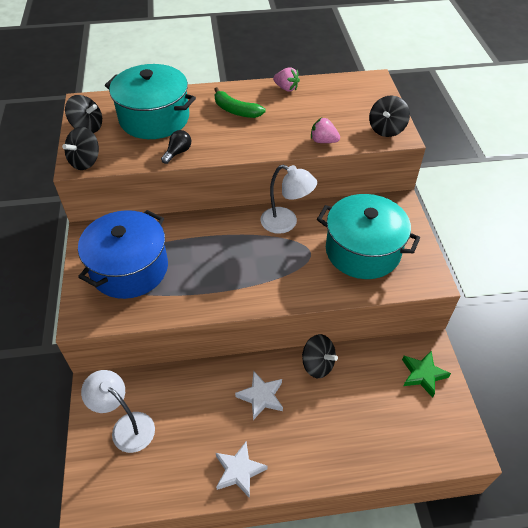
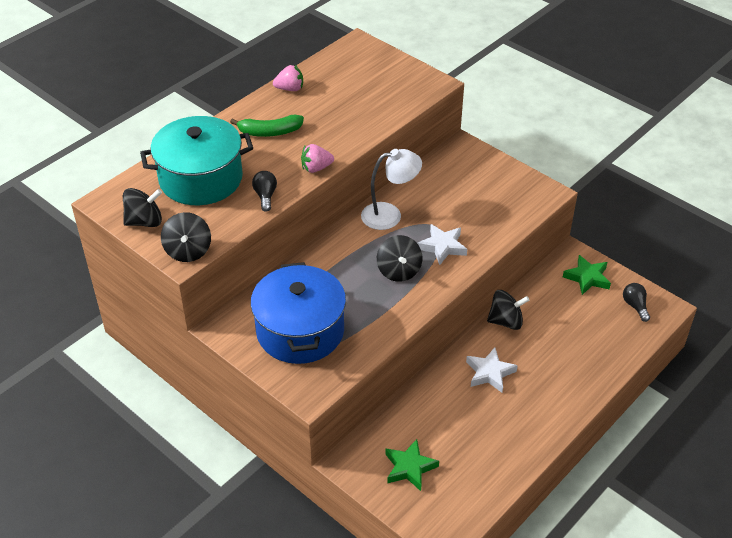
camera: 40 degrees left, 5 degrees down
white lamp [81,370,155,453] -> green star [385,439,439,491]
white star [216,441,268,498] -> white star moved to [417,224,467,265]
pink strawberry [311,117,340,143] -> pink strawberry moved to [301,144,334,173]
turquoise pot [317,194,420,279] -> none
black spinning top [369,96,410,137] -> black spinning top moved to [377,235,422,282]
none -> black light bulb [623,283,650,322]

